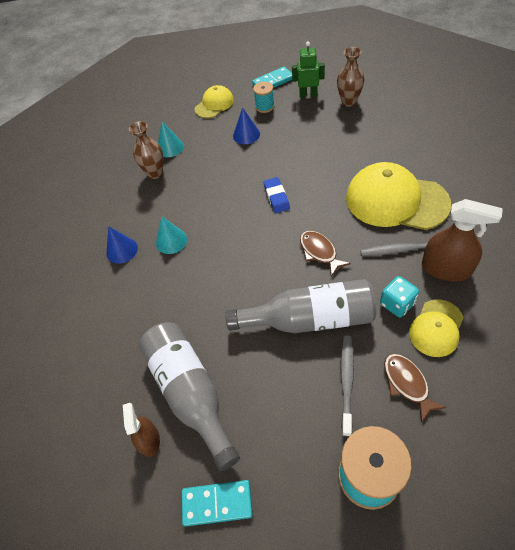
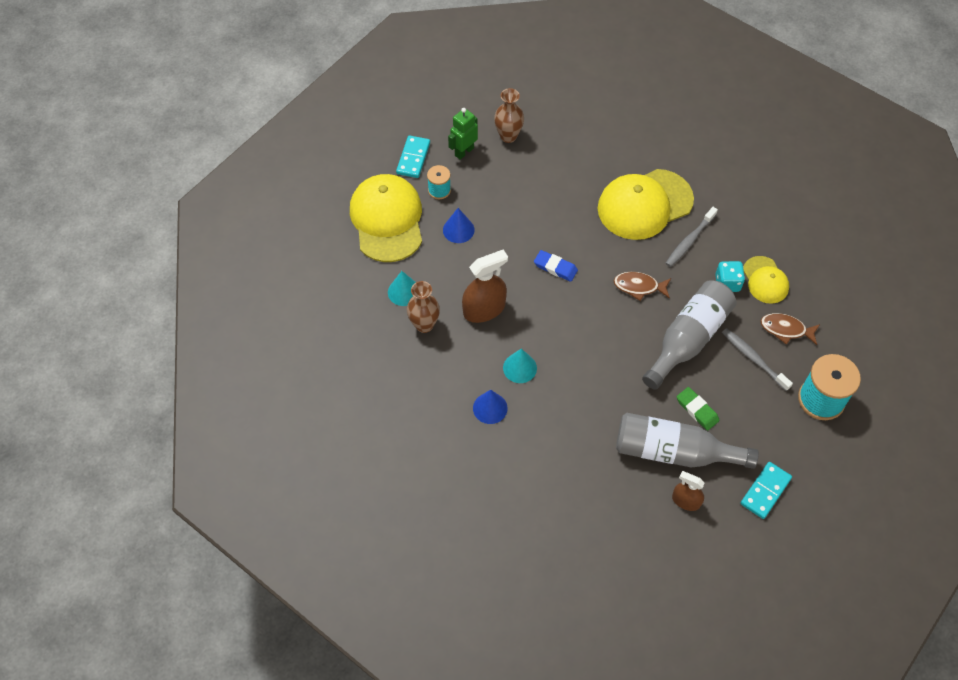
camera: 55 degrees left, 5 degrees up
yellow cap [195,85,234,118] -> yellow cap [350,174,422,262], size x1.87
brown spray bottle [422,199,503,281] -> brown spray bottle moved to [462,249,508,323]
none -> green eraser [677,387,720,431]

